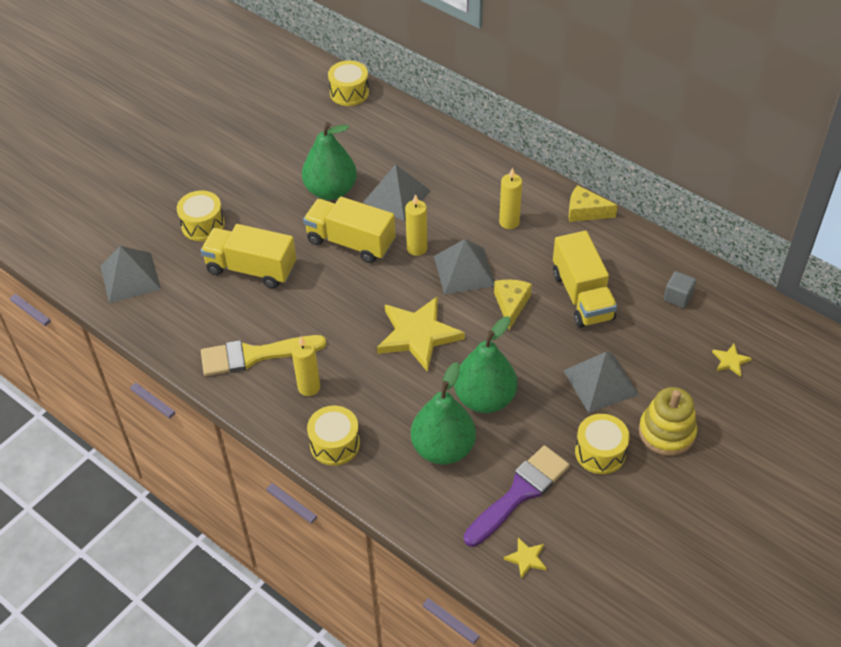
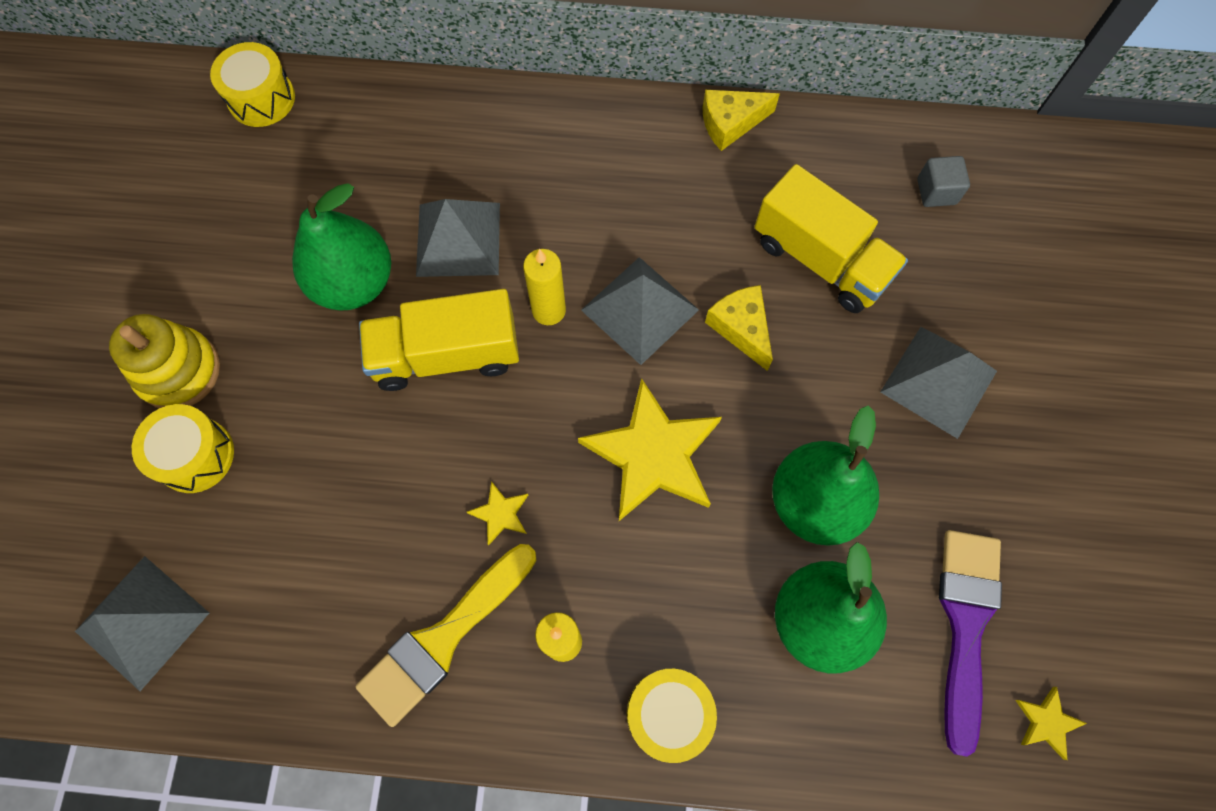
camera: 35 degrees left, 20 degrees up
yellow truck [201,224,296,288] -> none
yellow candle [499,167,522,229] -> none
yellow drum [575,414,630,474] -> none
yellow stacking toy [639,387,697,456] -> yellow stacking toy moved to [109,314,220,408]
yellow star [712,344,752,377] -> yellow star moved to [467,481,528,546]

